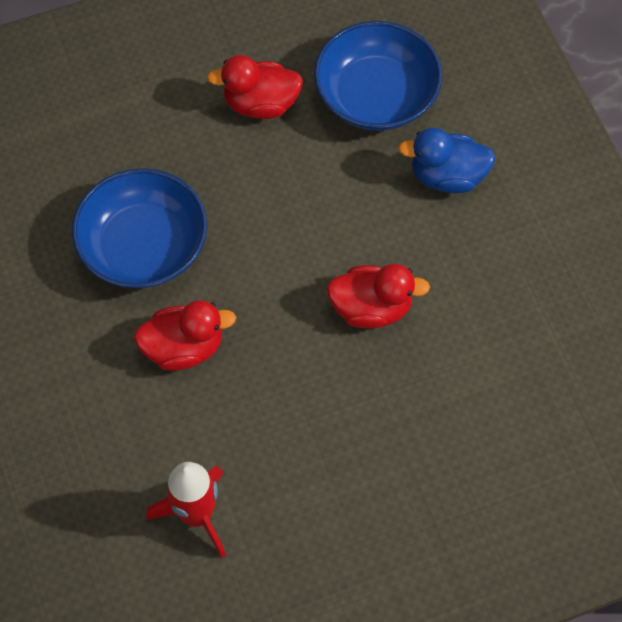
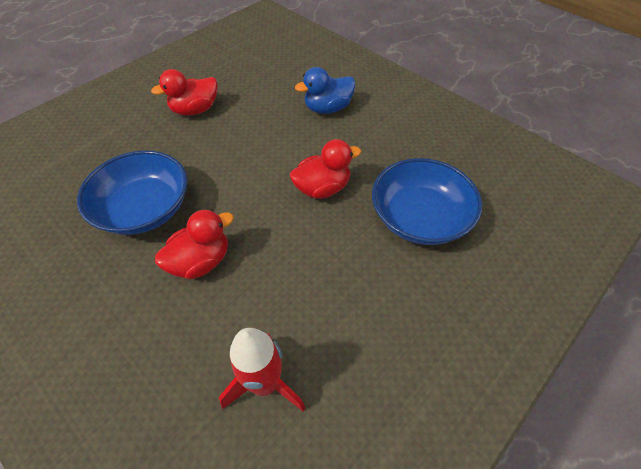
camera: 25 degrees left, 10 degrees down
blue bowl [314,21,442,131] -> blue bowl moved to [372,158,482,245]

